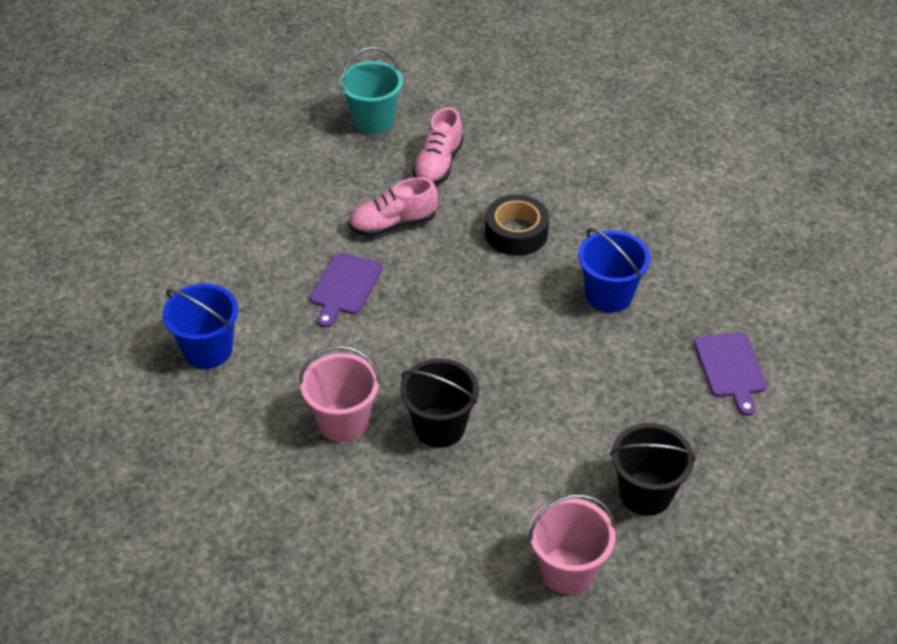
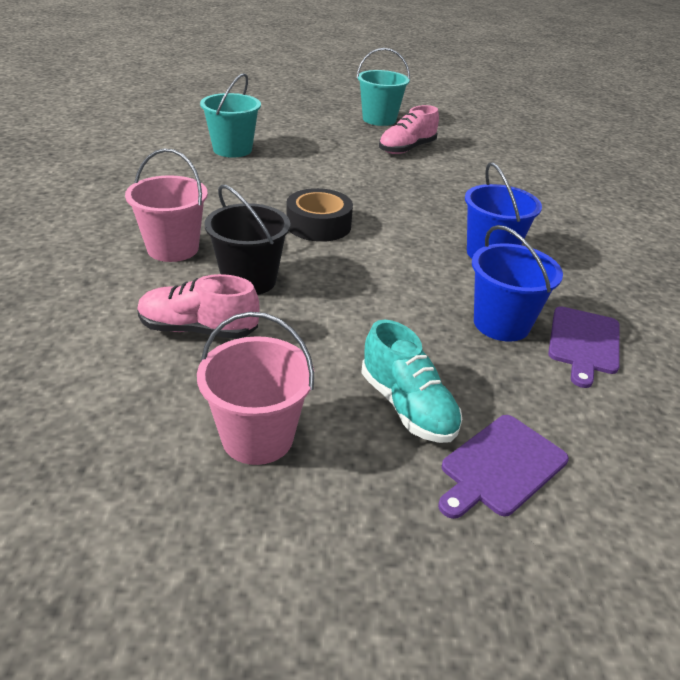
camera: 25 degrees right, 10 degrees down
blue bucket [163,284,238,369] -> blue bucket moved to [472,225,563,342]
purple cutting board [310,252,383,328] -> purple cutting board moved to [438,415,569,519]
pink shoe [349,177,438,237] -> pink shoe moved to [137,274,259,339]
black tape [485,195,549,256] -> black tape moved to [286,188,353,242]
black bucket [610,423,696,516] -> turquoise shoe [361,320,462,443]
none -> turquoise bucket [200,73,261,158]

